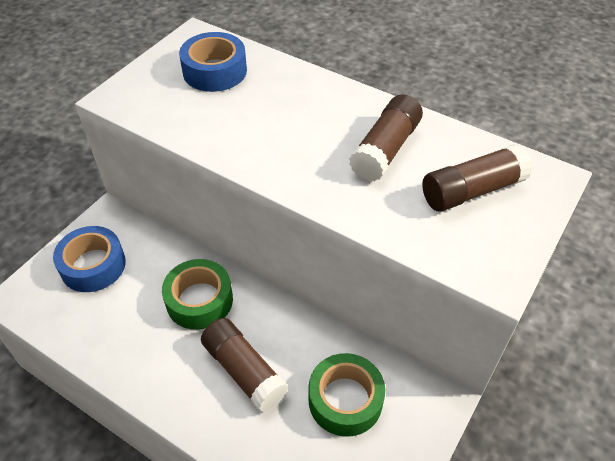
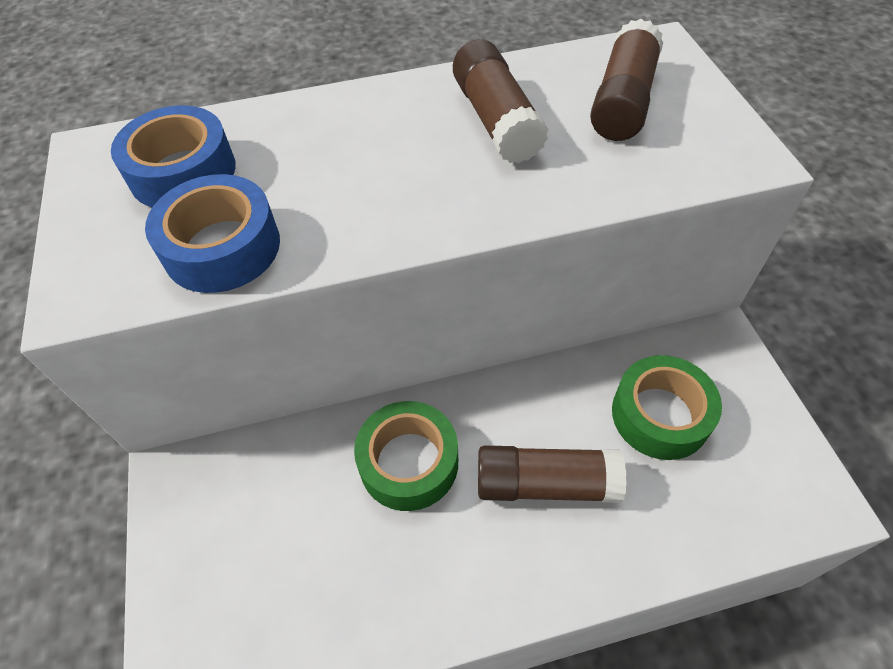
camera: 45 degrees left, 5 degrees up
blue tape [53,226,126,292] -> blue tape moved to [145,174,280,293]

